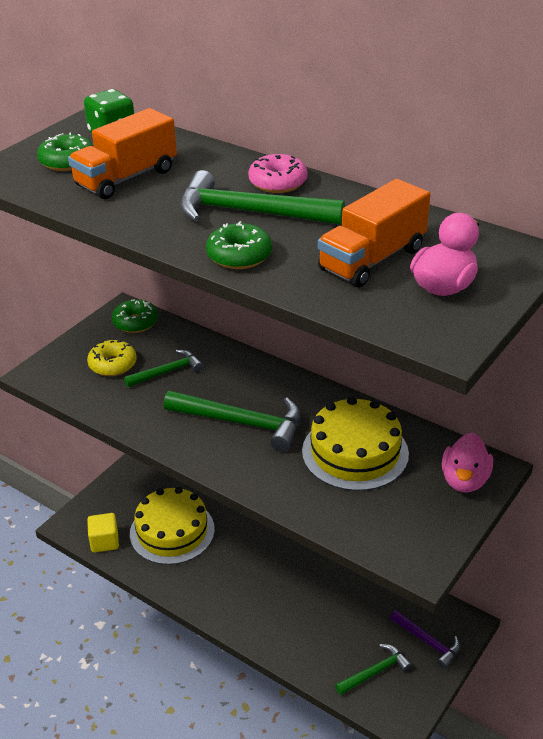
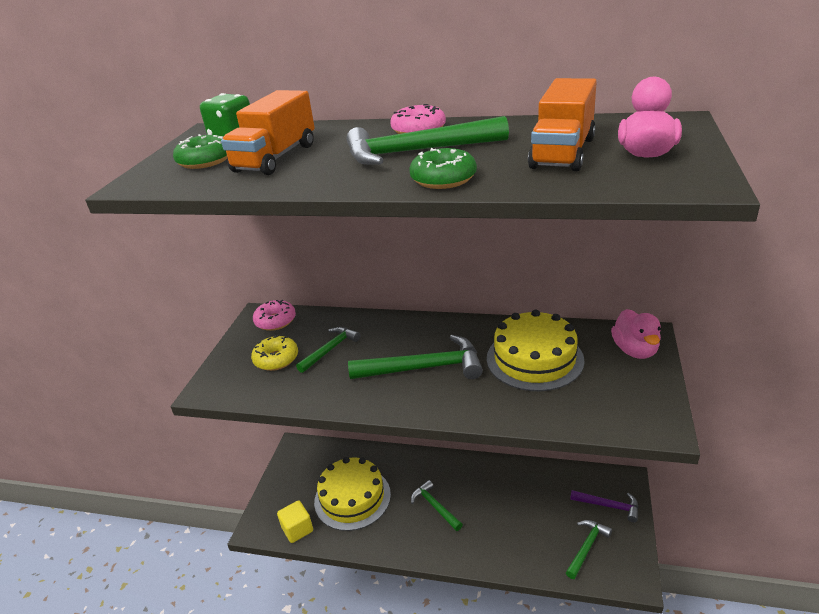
camera: 20 degrees left, 5 degrees down
green donut [112,299,158,333] -> pink donut [253,300,296,331]
none -> green hammer [411,480,463,531]

